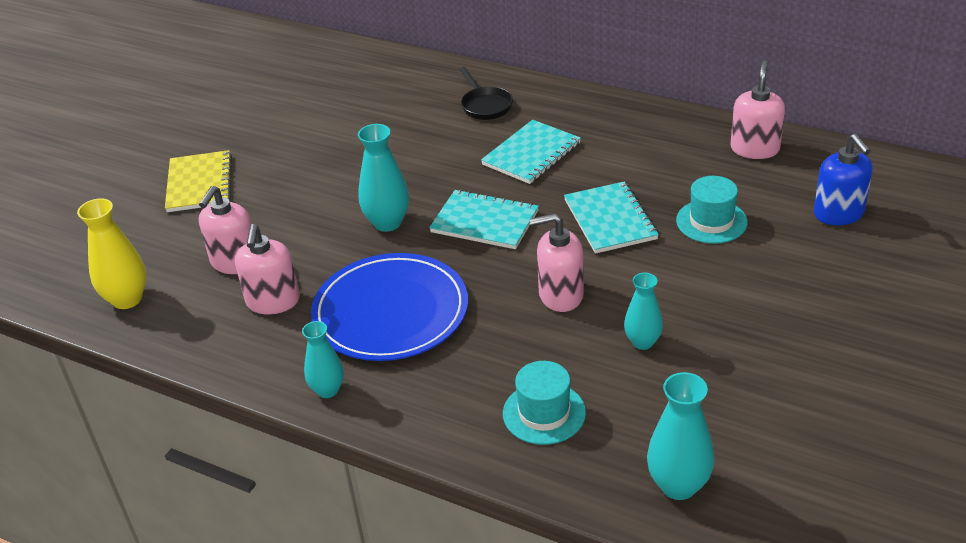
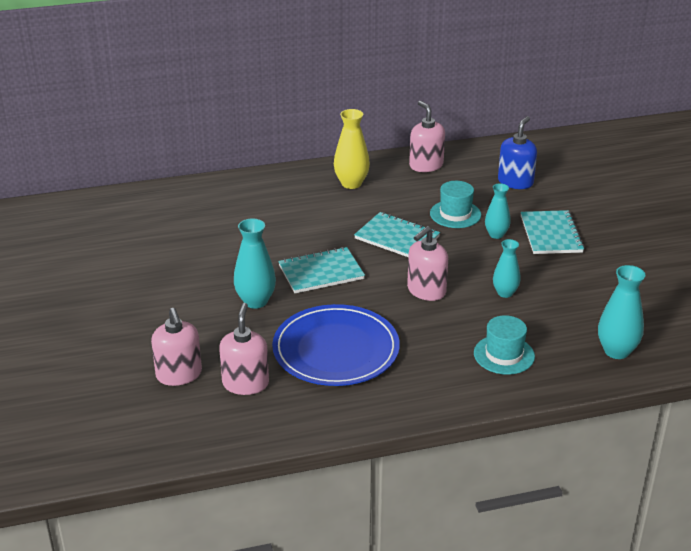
camera: 45 degrees left, 5 degrees down
yellow vase [77,198,147,309] -> yellow vase moved to [334,109,370,189]
yellow notebook [165,150,232,212] -> none
pink soap dispenser [235,224,300,314] -> pink soap dispenser turned 135 degrees counterclockwise [219,303,269,395]
turquoise vase [302,321,344,398] -> turquoise vase moved to [485,183,511,239]
black pan [459,67,513,120] -> none
turquoise notebook [481,120,581,184] -> turquoise notebook moved to [521,210,585,254]
blue soap dispenser [814,134,873,225] -> blue soap dispenser turned 90 degrees counterclockwise [498,116,537,189]

